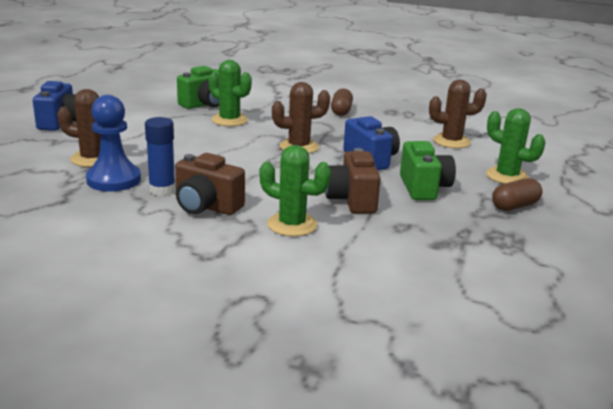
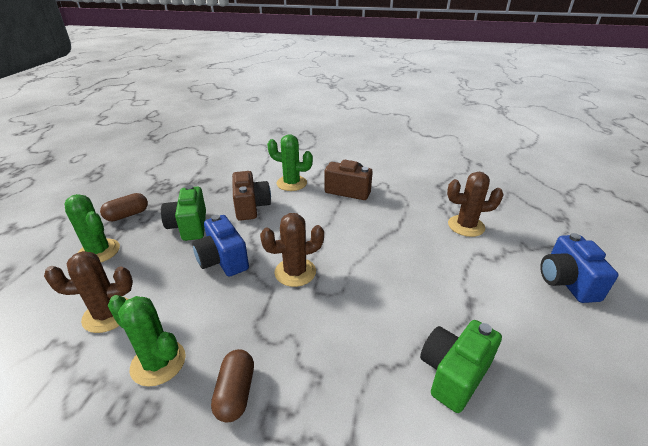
camera: 175 degrees right, 10 degrees up
blue pawn [86,95,141,192] -> none
blue glue stick [145,117,176,196] -> none
green cactus [209,60,252,126] -> green cactus moved to [108,295,186,387]

